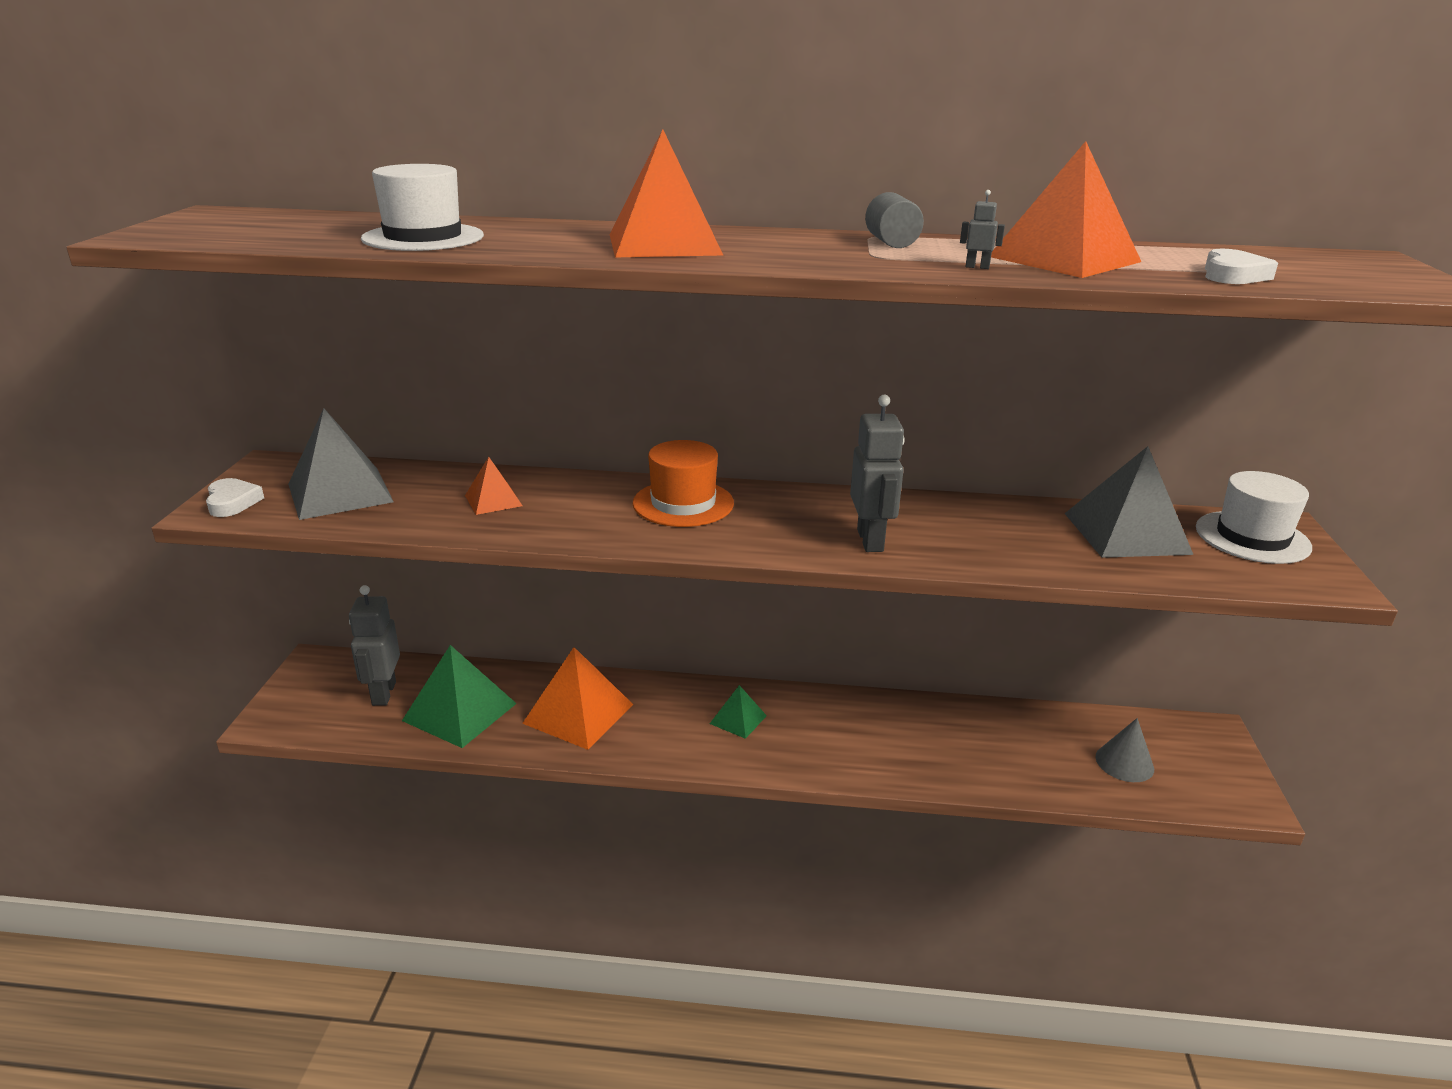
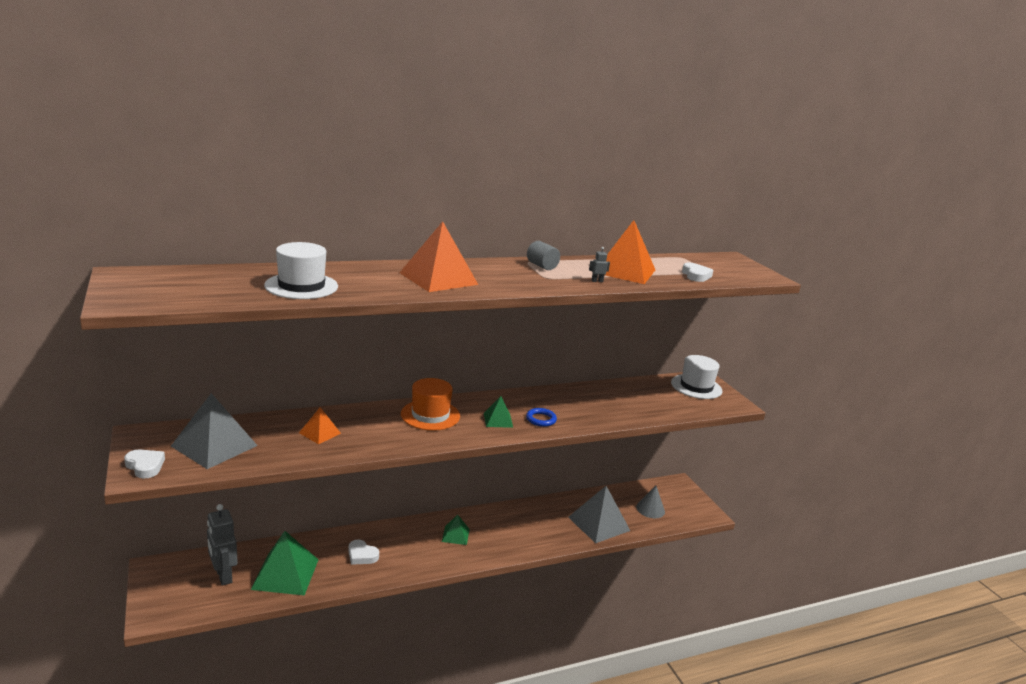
camera: 30 degrees left, 5 degrees down
orange pyramid [522,647,633,750] -> white heart [348,540,379,565]
grey robot [850,395,905,552] -> blue ring [526,408,557,427]
grey pyramid [1064,446,1193,558] -> grey pyramid moved to [568,486,630,543]
none -> green pyramid [484,396,513,428]

